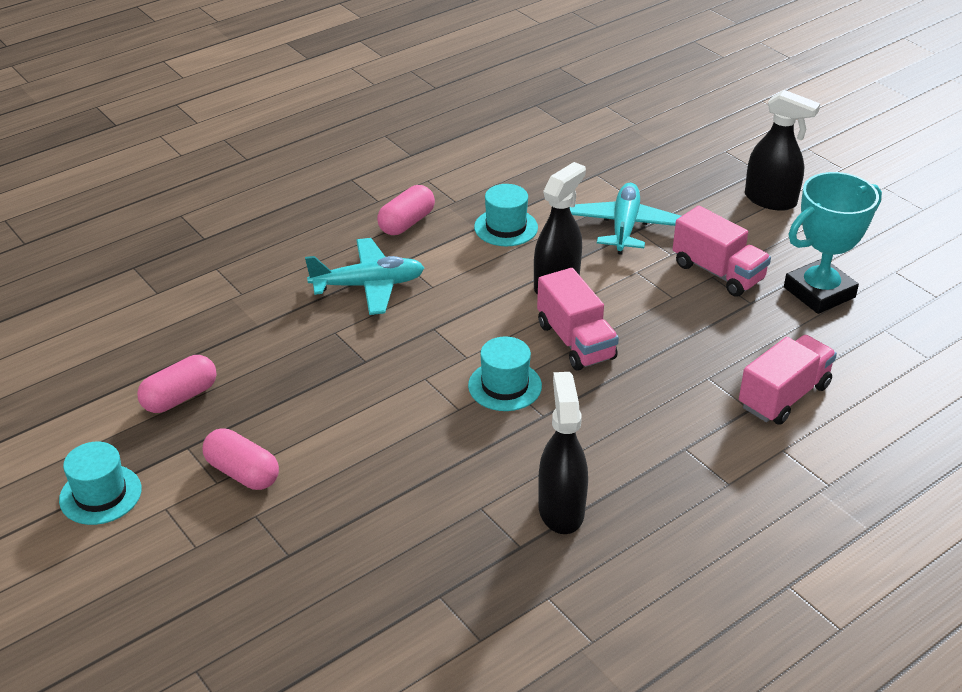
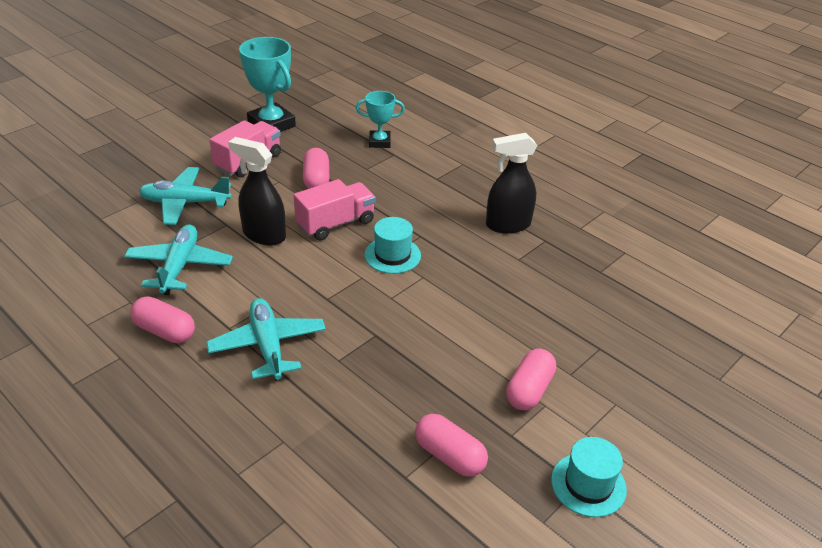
camera: 100 degrees left, 0 degrees up
turquoise hat [474,184,538,246] -> turquoise plane [124,224,233,295]
pink truck [739,335,837,425] -> turquoise trophy [356,91,405,148]
black spray bottle [745,90,820,211] -> none
none -> pink capsule [303,148,329,189]

